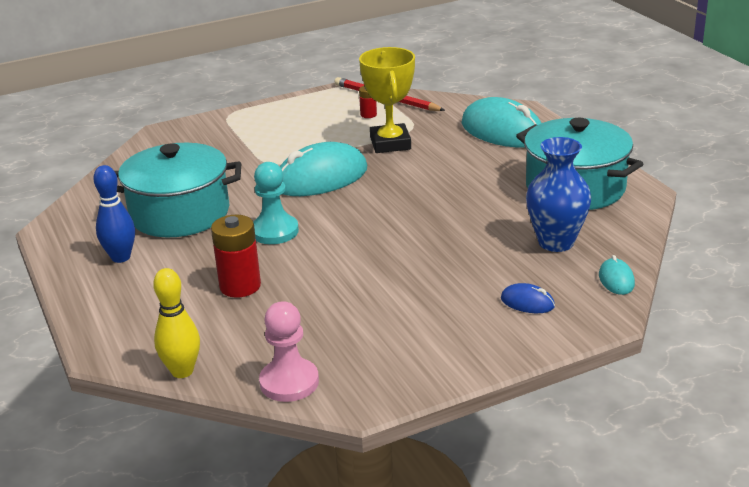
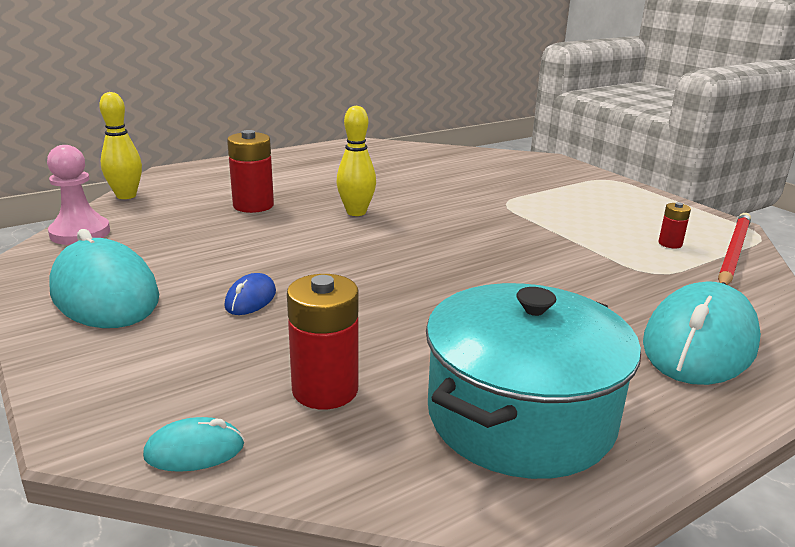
camera: 80 degrees right, 5 degrees down
blue bowling pin [93,165,135,263] -> none
turquoise pot [115,143,242,237] -> none
turquoise pawn [253,162,299,244] -> yellow bowling pin [336,106,376,216]
turquoise mouse [279,142,367,196] -> turquoise mouse moved to [49,229,159,328]
yellow trophy [359,47,415,153] -> none
blue mouse [501,283,555,313] -> blue mouse moved to [224,273,276,315]
blue vase [526,137,591,252] -> red battery [287,274,358,409]

